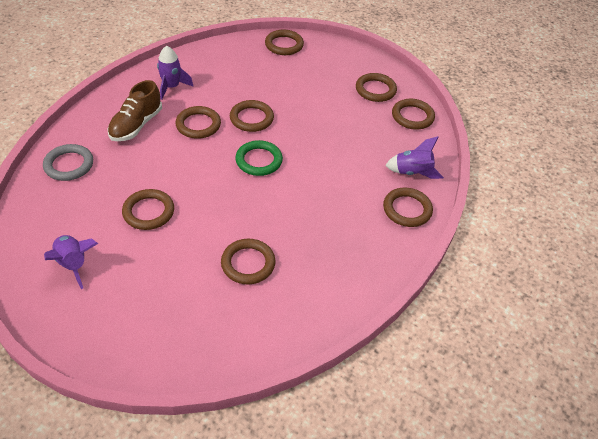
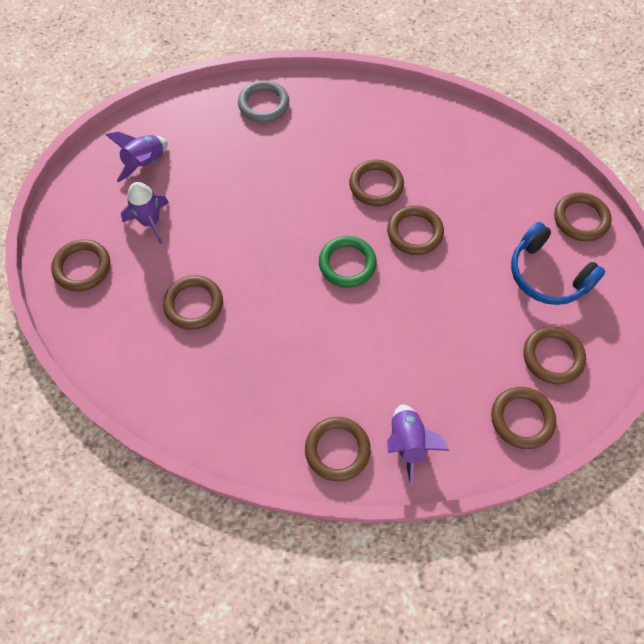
camera: 75 degrees right, 15 degrees up
brown shoe [108,80,162,141] -> none
brown ring [122,189,174,230] -> brown ring moved to [51,239,110,291]
purple rocket [157,46,194,100] -> purple rocket moved to [121,182,169,244]
none -> blue headphones [511,222,605,305]

